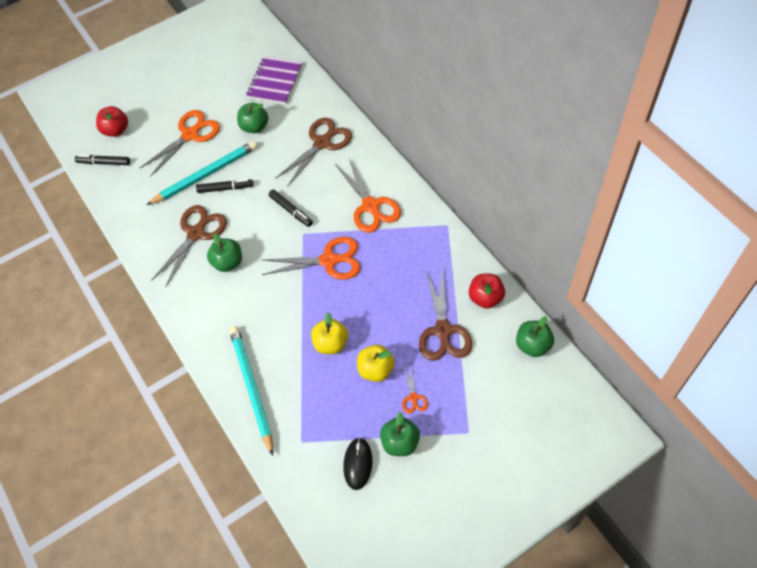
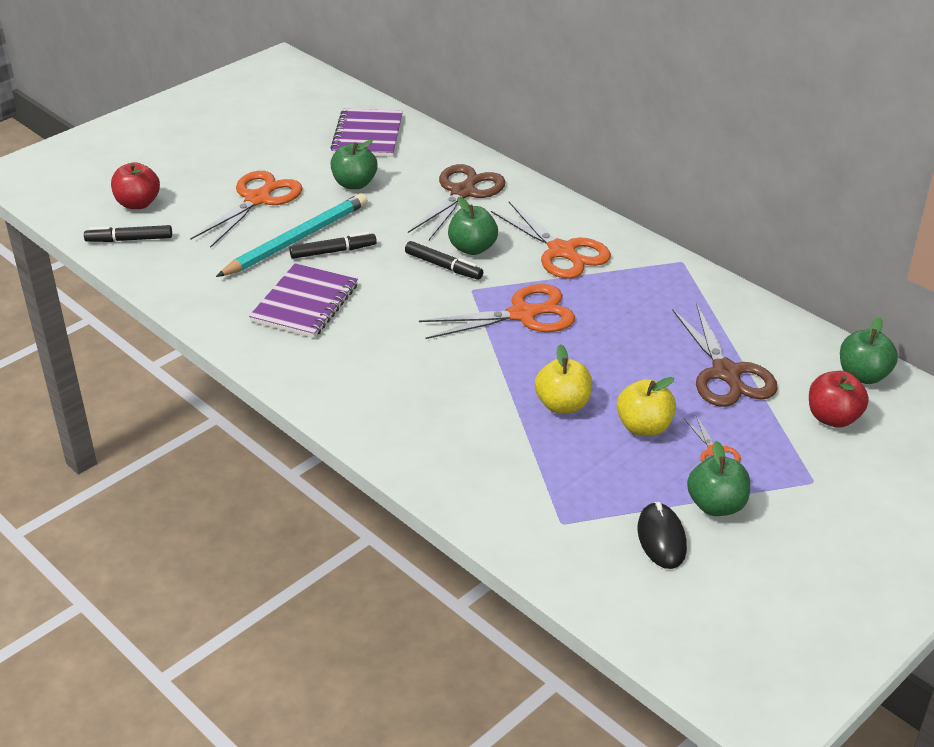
camera: 15 degrees left, 20 degrees down
brown scissors [151,205,227,288] -> purple notebook [249,263,358,338]
green apple [207,233,242,272] -> green apple moved to [448,197,498,255]
turquoise pencil [229,326,273,456] -> none
red apple [469,274,505,309] -> red apple moved to [809,371,869,428]

